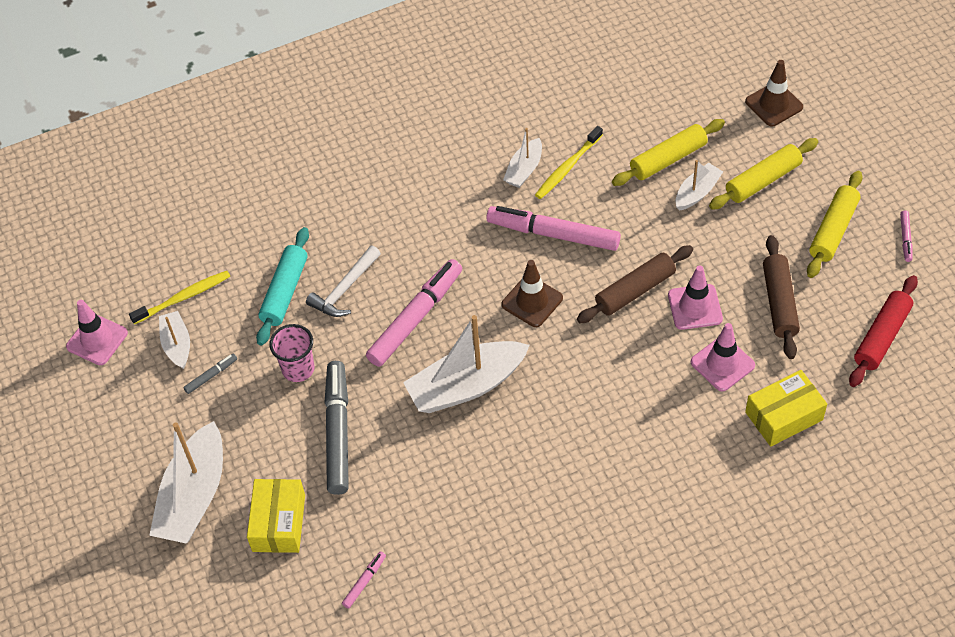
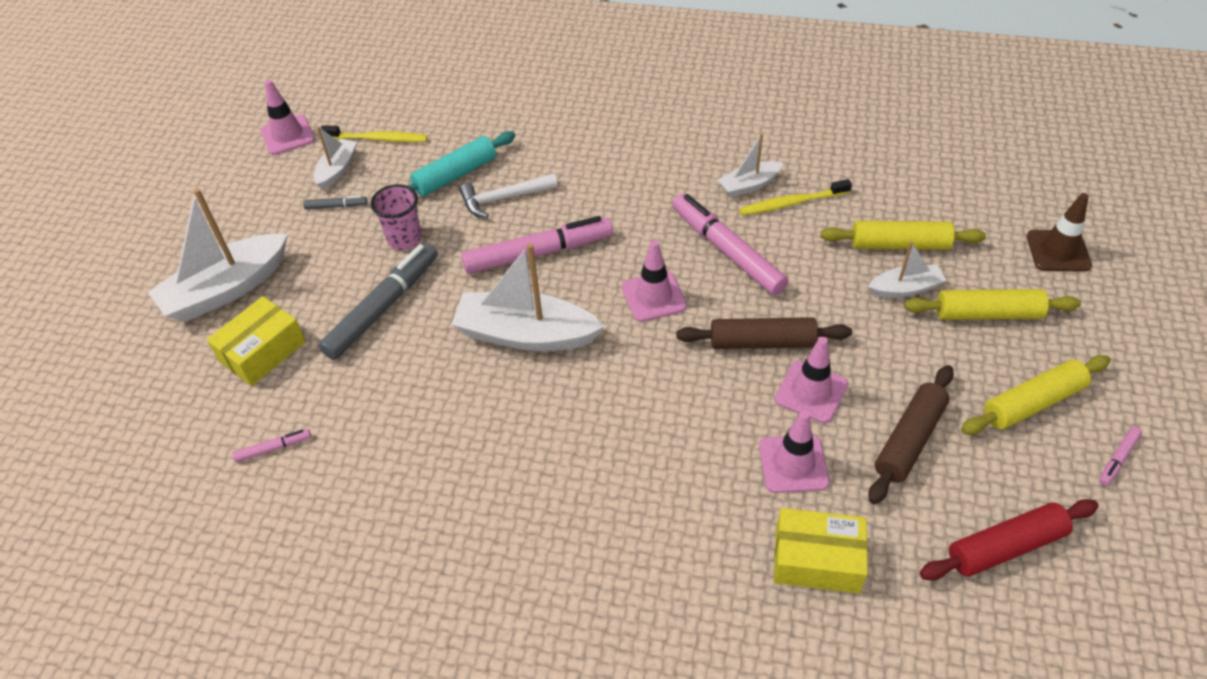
camera: 35 degrees right, 5 degrees down
brown traffic cone [502,260,563,327] -> pink traffic cone [622,240,687,322]

